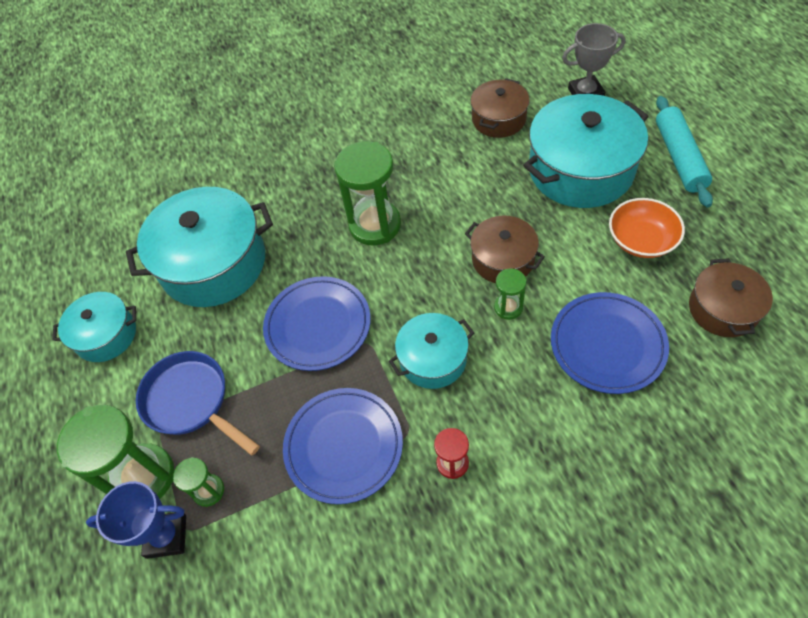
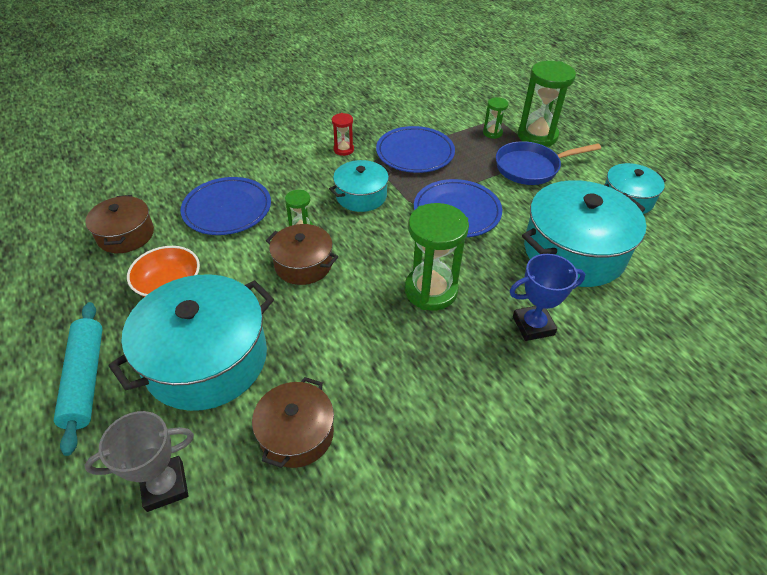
camera: 165 degrees right, 10 degrees down
blue trophy [86,481,186,559] -> blue trophy moved to [510,254,585,341]
blue pan [136,351,260,456] -> blue pan turned 135 degrees clockwise [496,141,601,185]

